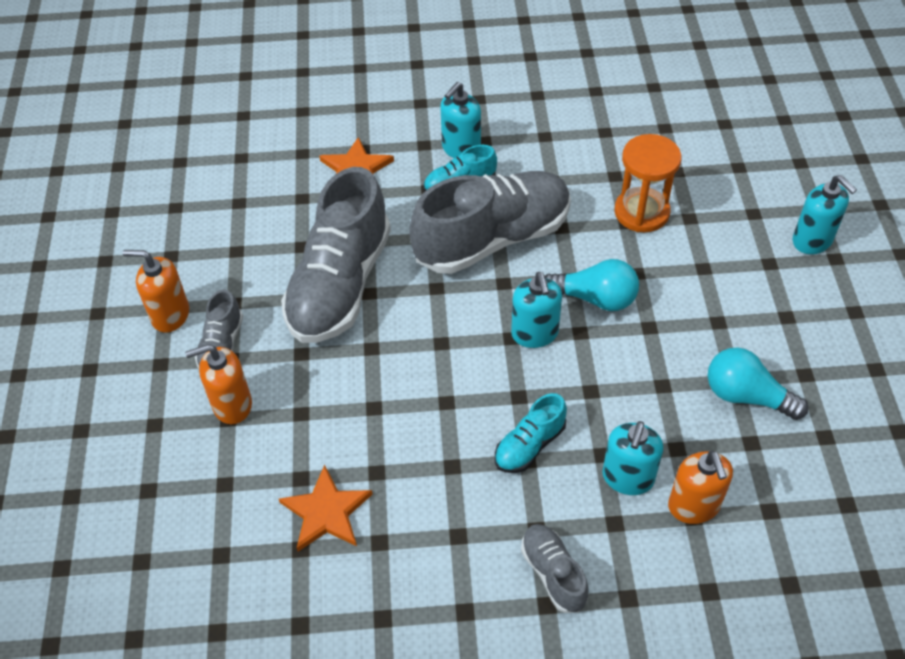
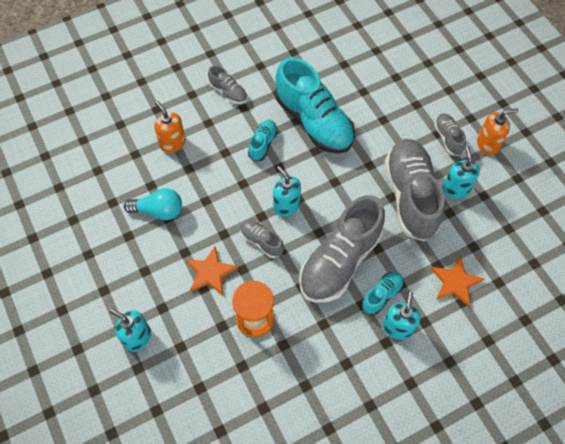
camera: 155 degrees right, 10 degrees up
orange soap dispenser [185,344,252,424] -> none
orange star [279,465,373,551] -> orange star moved to [186,246,238,295]
turquoise light bulb [545,259,639,311] -> grey shoe [240,220,284,258]
turquoise soap dispenser [602,421,663,495] -> turquoise soap dispenser moved to [443,146,480,199]
none -> turquoise shoe [275,57,355,154]

